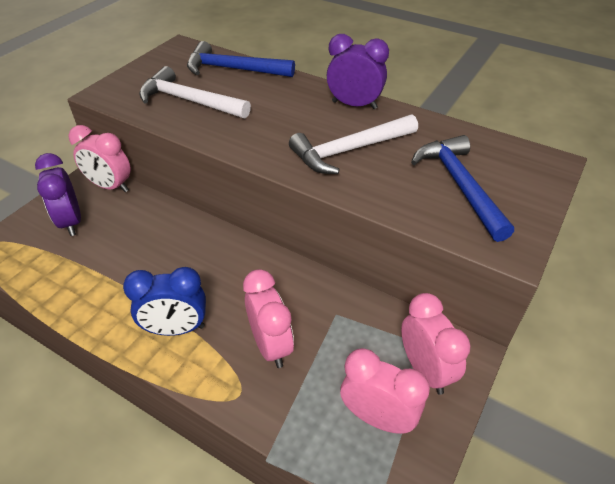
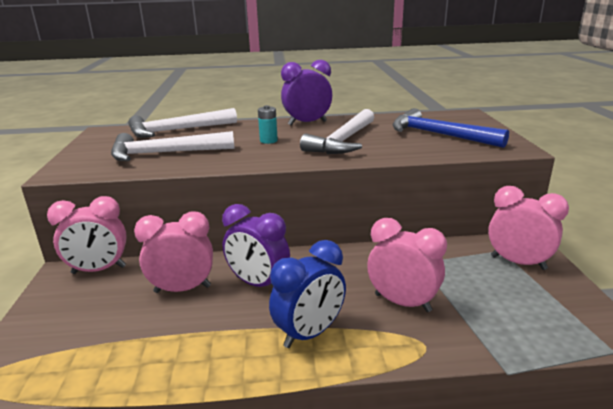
camera: 35 degrees left, 20 degrees down
purple clock [35,153,81,236] -> purple clock moved to [222,204,290,287]
blue hammer [187,41,295,77] -> white hammer [128,108,237,138]
pink clock [340,348,430,434] -> pink clock moved to [134,211,213,293]
none -> turquoise battery [258,105,278,144]

